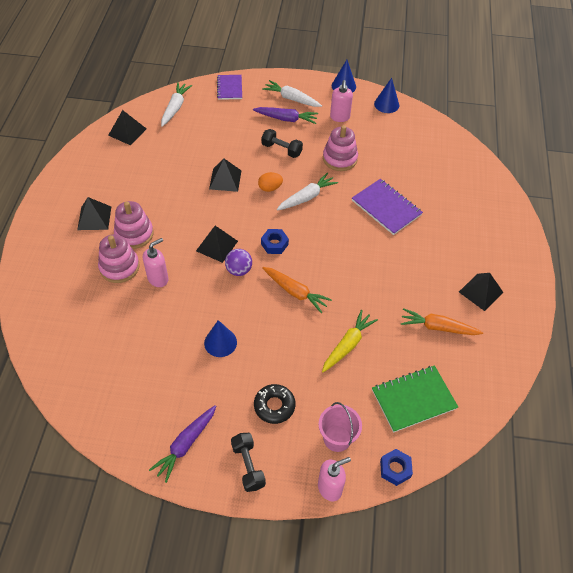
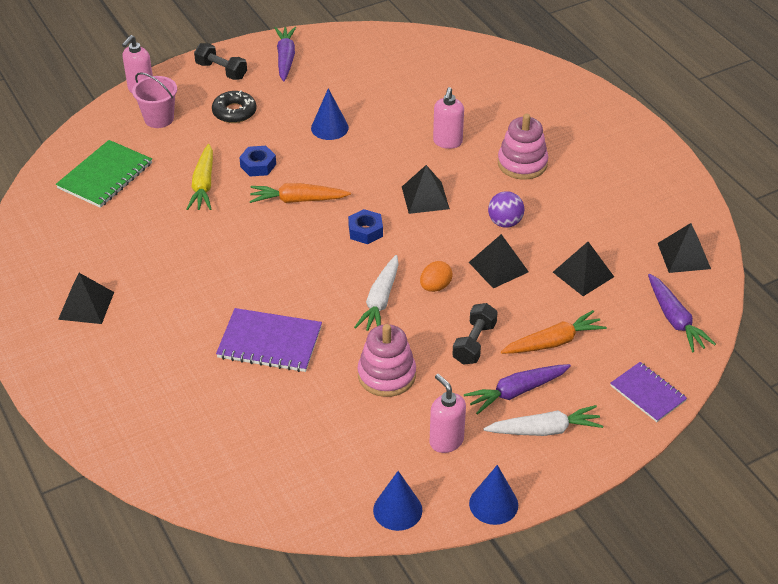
camera: 145 degrees right, 10 degrees down
black pyramid [77,197,111,230] -> black pyramid moved to [553,242,614,296]
pink stacking toy [98,234,140,283] -> none
white carrot [161,82,192,127] -> purple carrot [648,274,716,352]
purple ball [225,249,252,276] -> purple ball moved to [488,191,524,228]
black dumbbell [261,129,303,158] -> black dumbbell turned 60 degrees counterclockwise [452,303,498,365]
blue nut [380,449,413,486] -> blue nut moved to [239,146,276,176]
orange carrot [400,308,483,335] -> orange carrot moved to [501,310,607,354]

